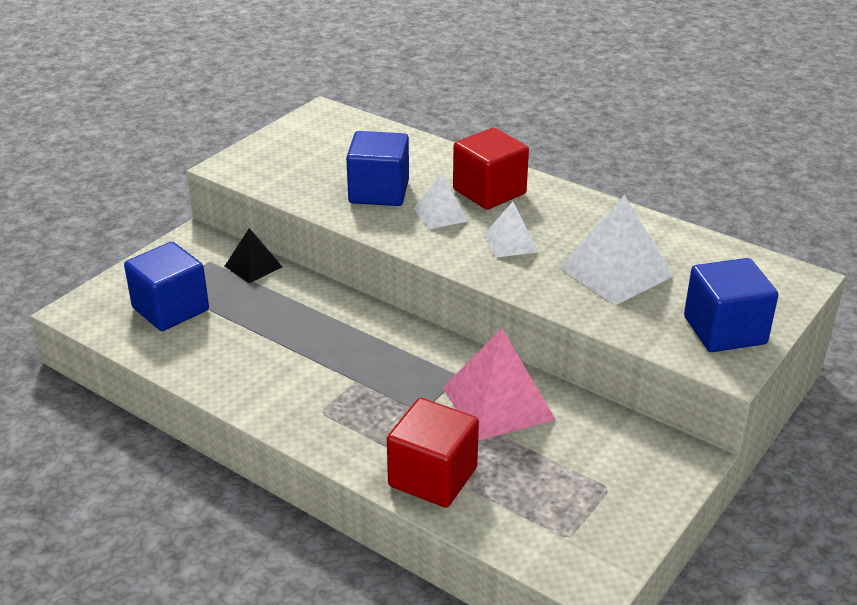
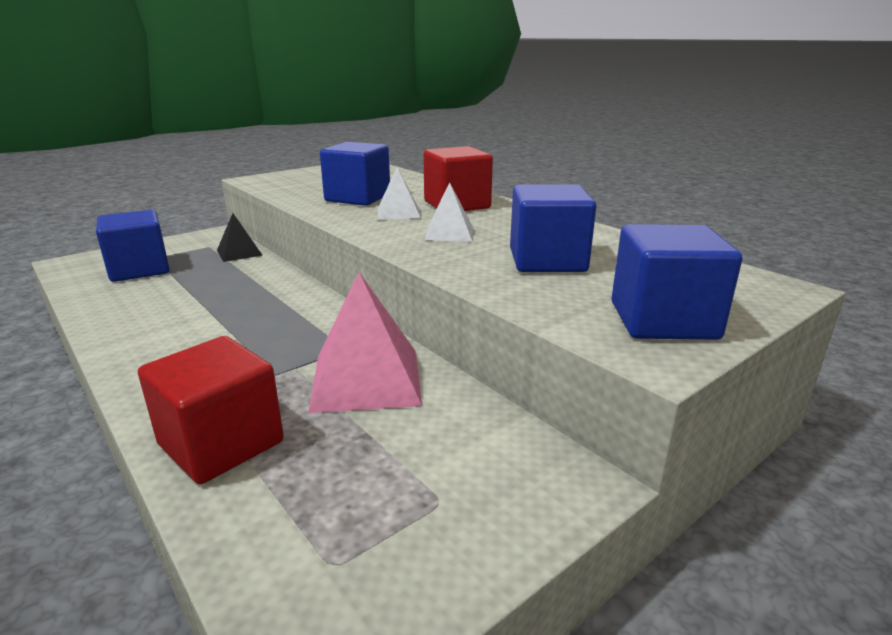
camera: 15 degrees right, 10 degrees down
white pyramid [558,195,673,305] -> blue cube [510,184,596,272]

